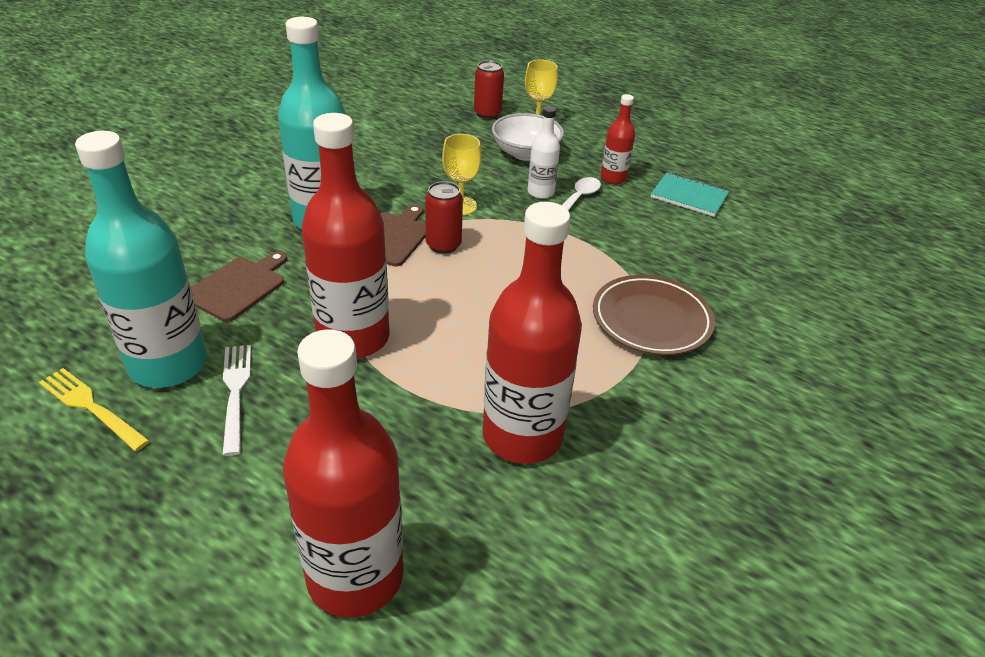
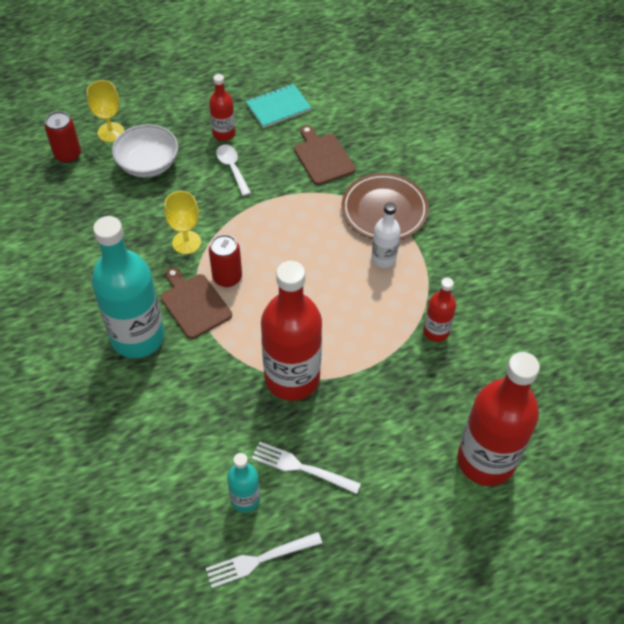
camera: 55 degrees left, 15 degrees up
yellow fork [39,368,150,451] -> white fork [206,532,322,588]
turquoise bottle [75,131,207,388] -> turquoise bottle [227,453,260,512], size x0.49
brown cutting board [191,251,287,322] -> brown cutting board moved to [294,125,356,185]
red bottle [483,202,582,464] -> red bottle [423,278,456,342], size x0.49
white bottle [528,106,560,199] -> white bottle moved to [371,202,400,268]

